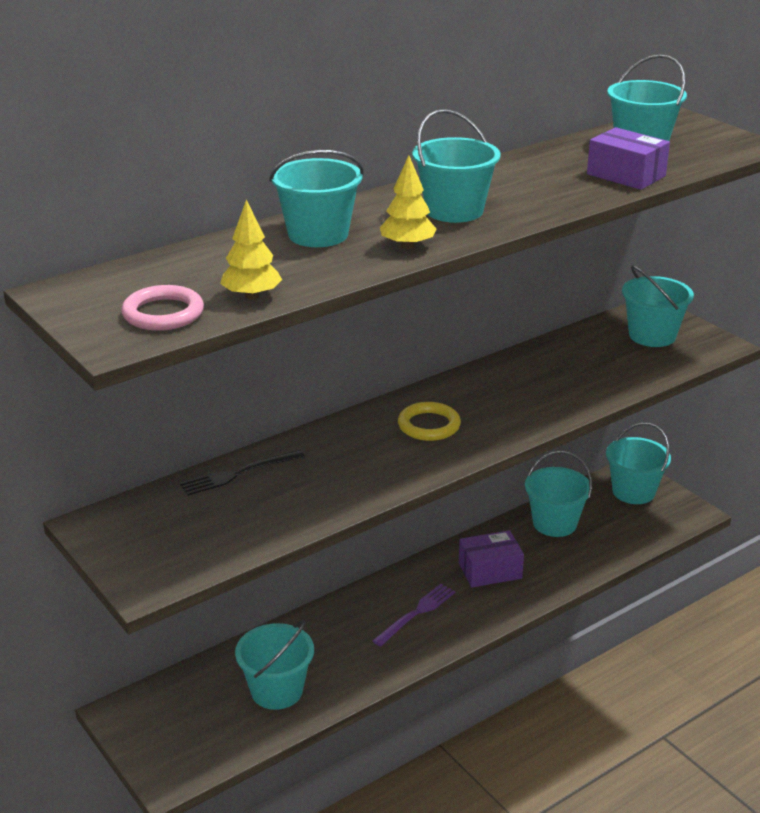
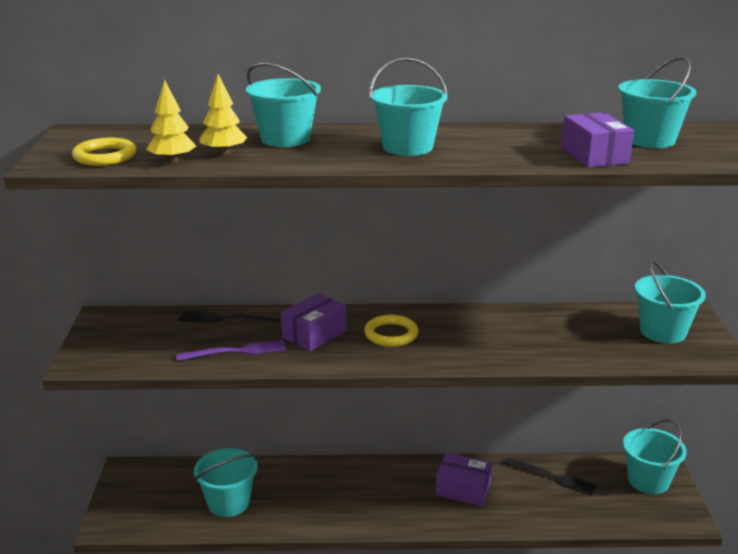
camera: 35 degrees right, 5 degrees down
pink ring [121,285,204,331] -> yellow ring [72,138,136,166]
purple fork [372,584,455,647] -> purple fork moved to [176,340,286,361]
yellow tree [380,155,437,249] -> yellow tree moved to [200,74,247,155]
turquoise bucket [525,451,592,537] -> black fork [504,458,597,495]
none -> purple box [281,293,346,351]

